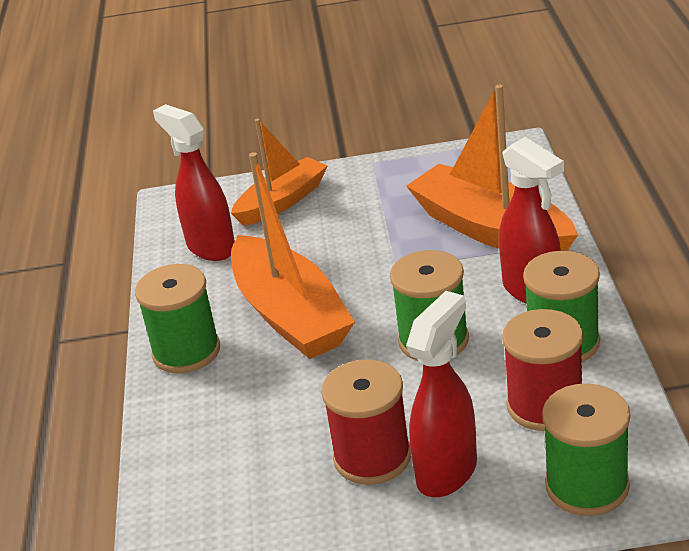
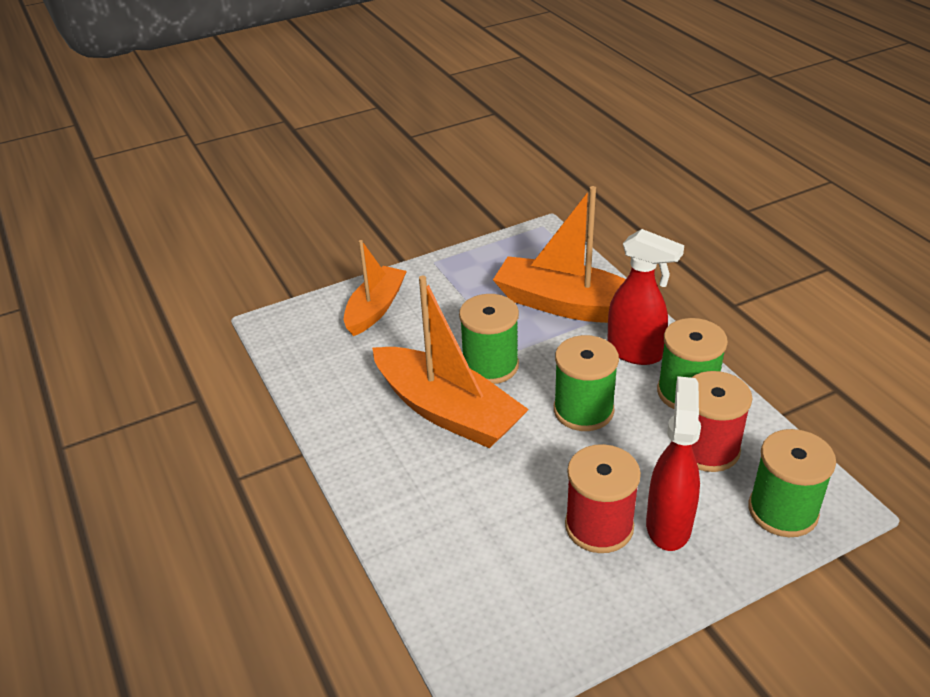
camera: 25 degrees left, 5 degrees up
green spool [135,264,220,373] -> green spool moved to [459,294,519,384]
red spray bottle [153,104,235,261] -> none

